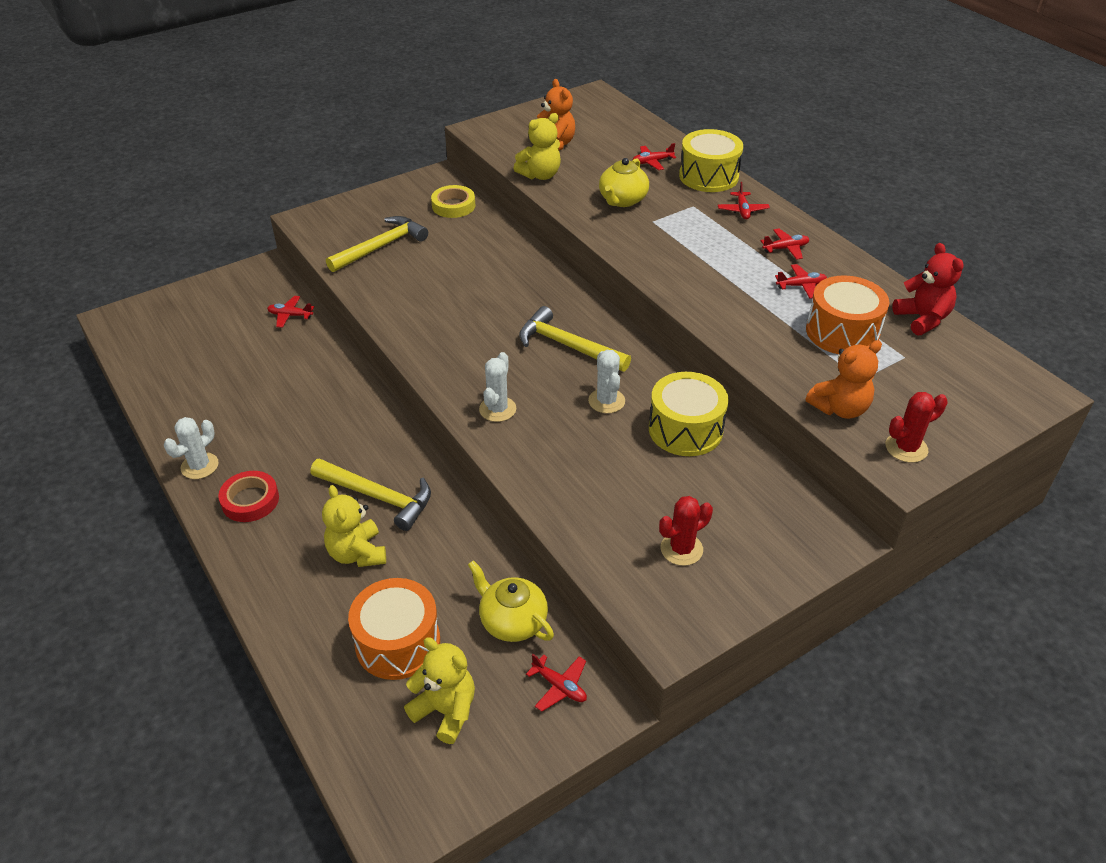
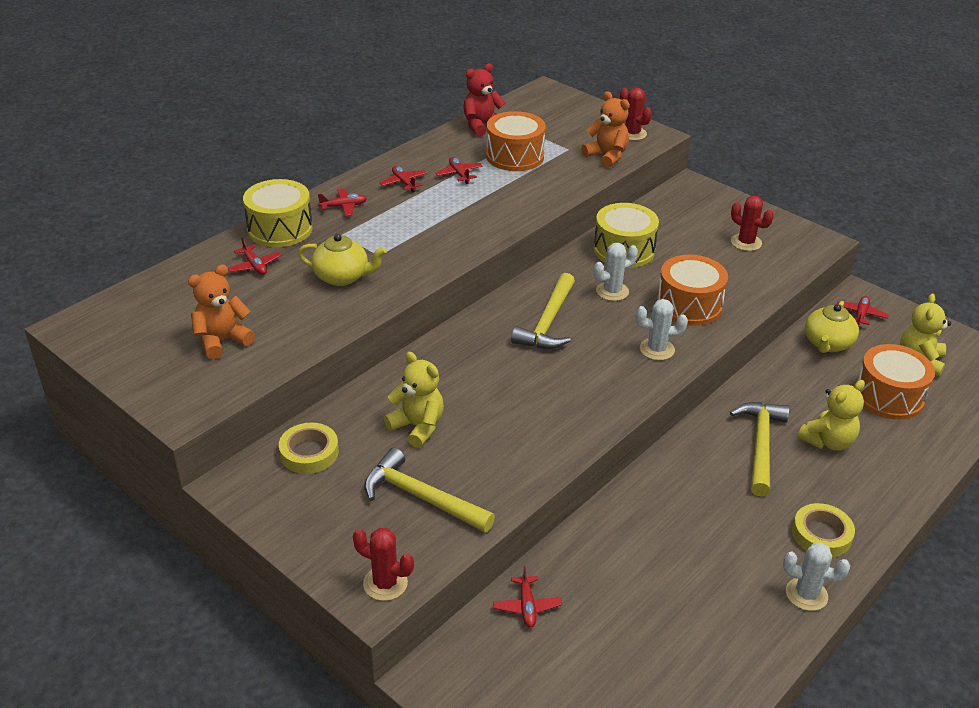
camera: 105 degrees left, 5 degrees down
red tape [218,471,279,522] -> yellow tape [792,503,855,557]
yellow teddy bear [513,113,561,180] -> yellow teddy bear moved to [384,352,444,448]
none -> red cactus [353,528,414,601]
none -> orange drum [657,255,728,326]

